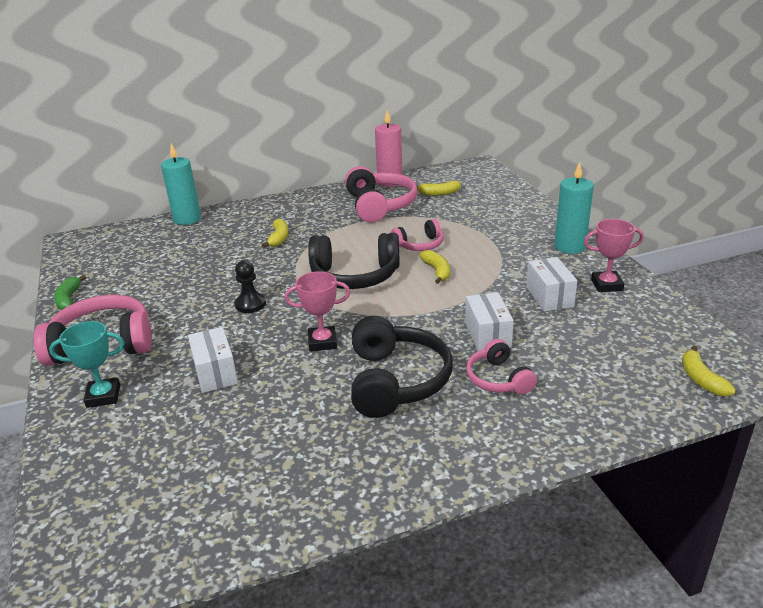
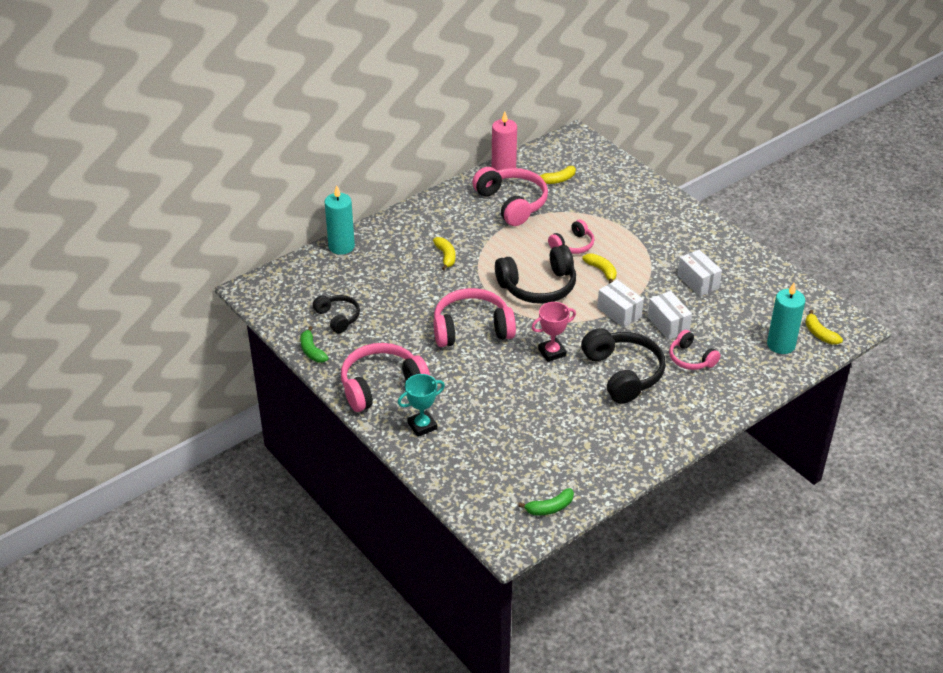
camera: 20 degrees left, 10 degrees up
white box [188,327,238,393] -> white box moved to [597,280,644,328]
black pawn [234,260,266,313] -> pink headphones [434,288,516,347]
turquoise candle [554,162,594,254] -> turquoise candle moved to [767,283,805,354]
pink trophy [584,219,644,292] -> none
none -> black headphones [313,295,360,333]
none -> green banana [518,488,574,515]

